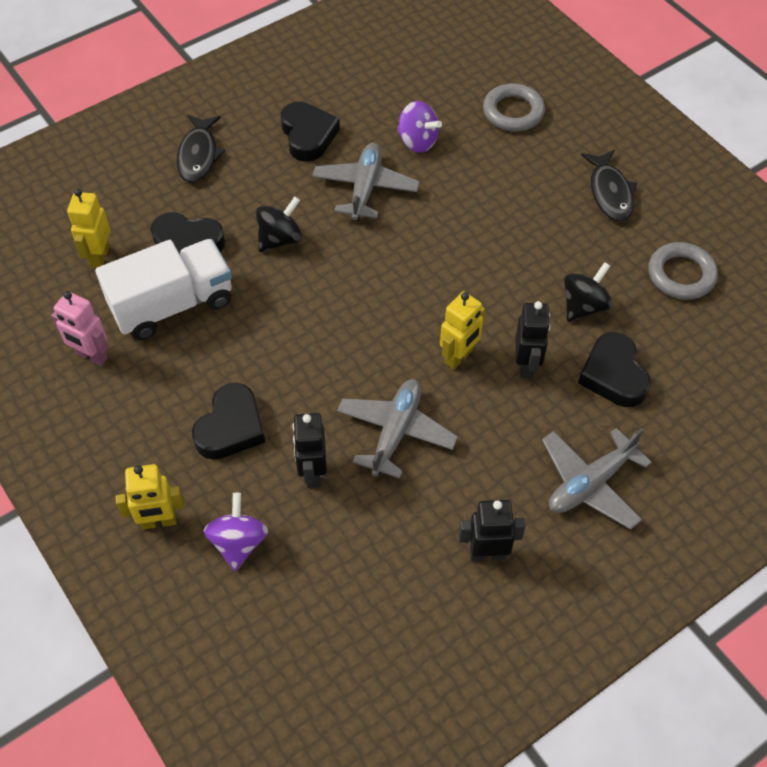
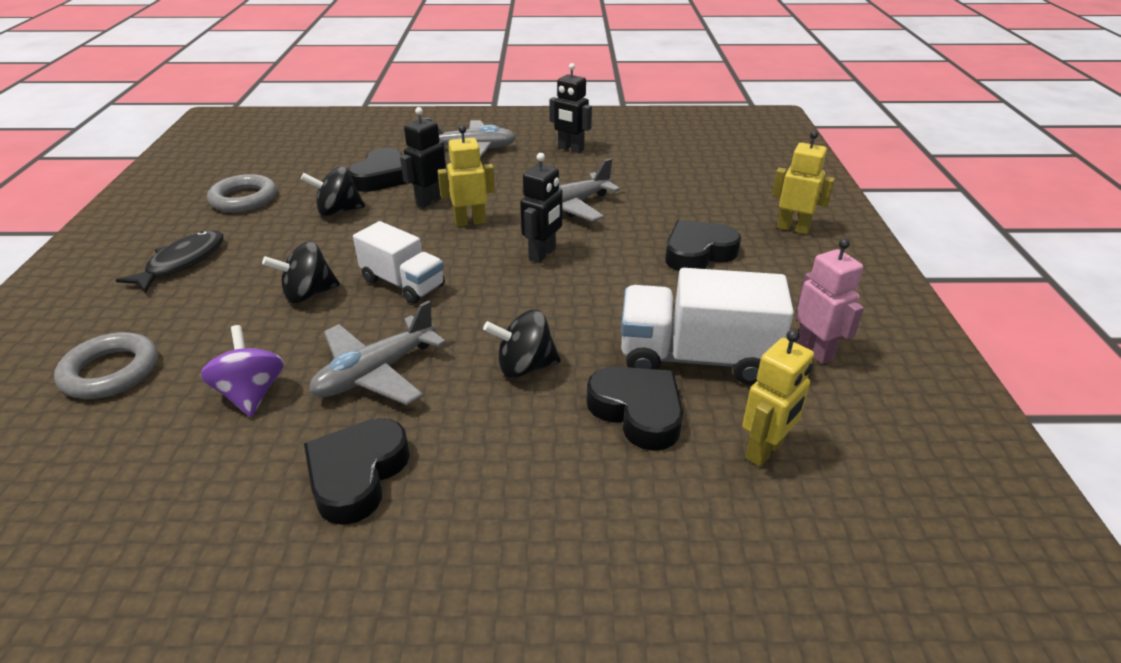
camera: 145 degrees left, 20 degrees down
black fish [176,115,226,183] -> none
purple spinning top [204,493,268,571] -> none
black robot [292,413,327,488] -> black robot moved to [520,153,563,263]
none -> black spinning top [262,242,340,303]
none -> white truck [353,221,445,304]

